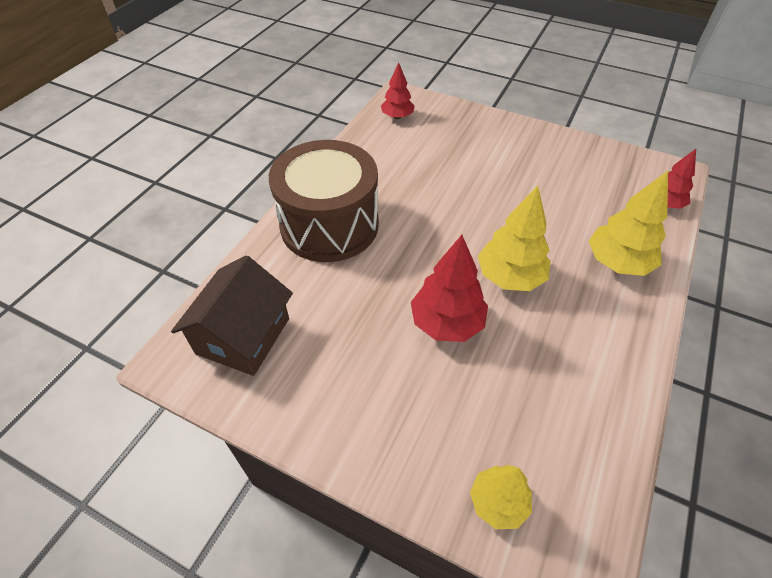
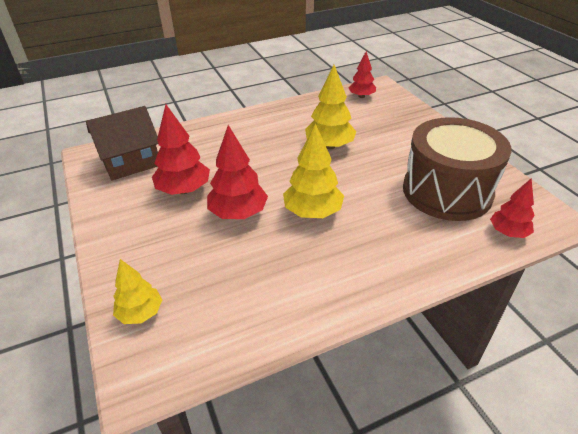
camera: 40 degrees right, 10 degrees down
brown drum [269,140,379,262] -> brown drum moved to [403,117,511,221]
yellow tree [589,171,668,276] -> yellow tree moved to [305,65,356,149]
none -> red tree [152,104,210,195]

